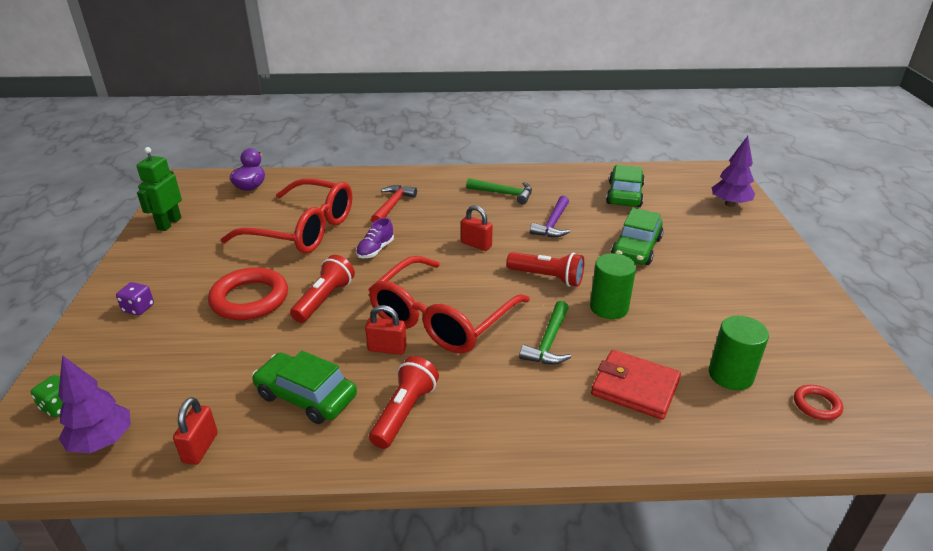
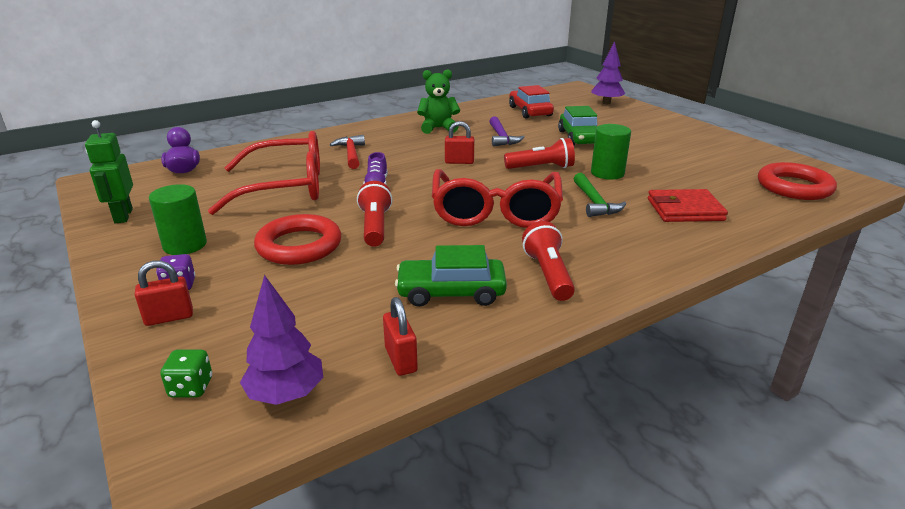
camera: 30 degrees left, 5 degrees down
red padlock [365,305,407,355] -> red padlock moved to [135,260,193,326]
green hammer [466,178,532,205] -> green teddy bear [417,69,460,134]
green car [606,165,645,207] -> red car [509,85,554,118]
green cylinder [709,316,769,390] -> green cylinder moved to [149,184,207,255]
red ring [794,385,843,420] -> red ring [758,162,837,200], size x2.05

